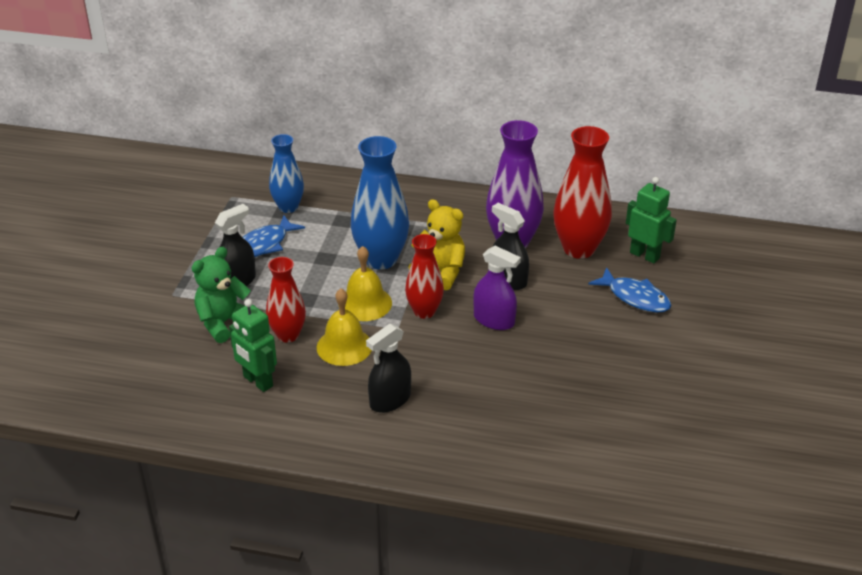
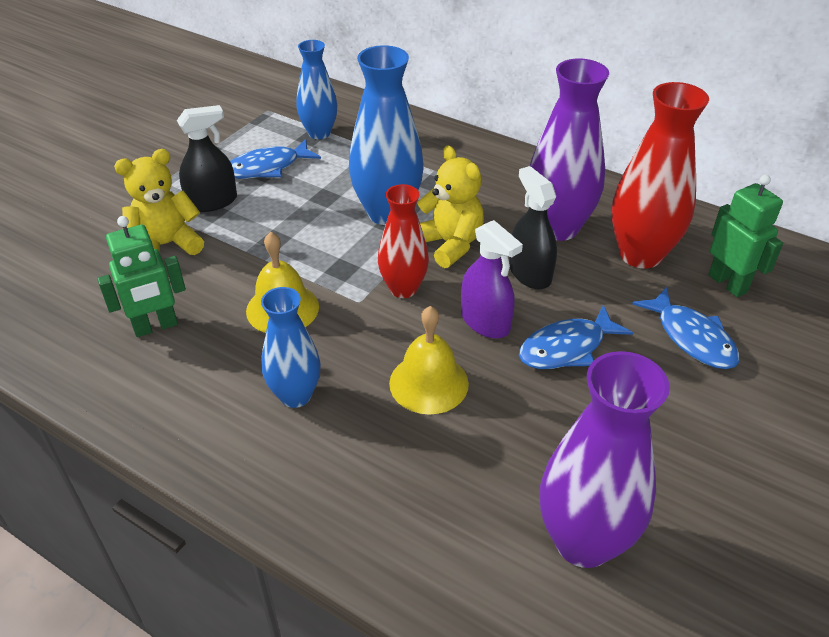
camera: 20 degrees right, 5 degrees up
green teddy bear [192,247,251,343] -> yellow teddy bear [114,149,204,255]
green robot [229,299,277,392] -> green robot turned 90 degrees counterclockwise [97,216,186,337]
red vase [266,257,306,343] -> none
yellow bell [338,246,392,321] -> yellow bell moved to [389,306,469,415]
black spray bottle [366,324,411,413] -> blue vase [261,287,321,408]
none -> blue fish [519,305,633,369]
none -> purple vase [540,351,670,568]

